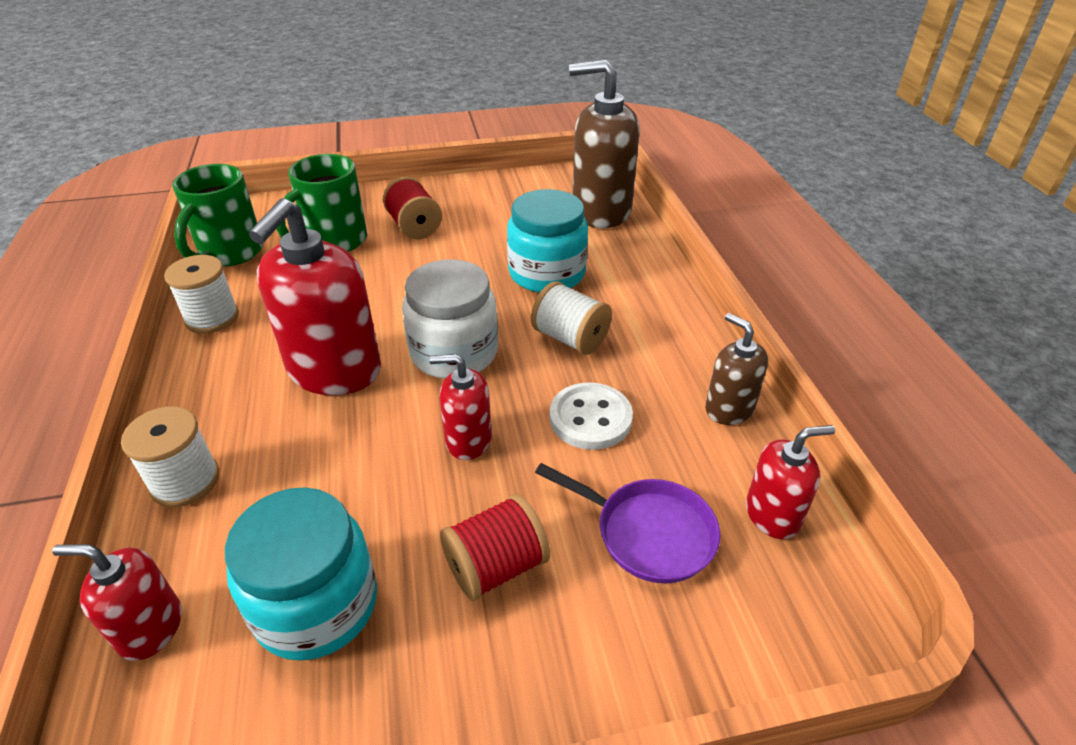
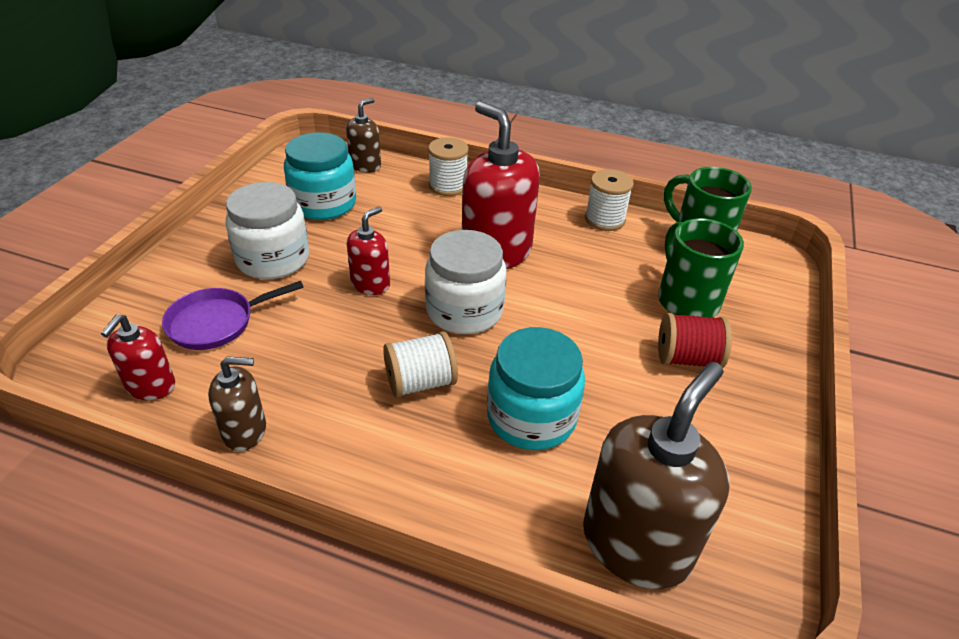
camera: 120 degrees right, 0 degrees up
red soap dispenser [52,544,182,661] -> brown soap dispenser [346,98,381,173]
red spool [440,494,550,601] -> white jar [225,182,309,279]
white button [550,382,633,450] -> none

